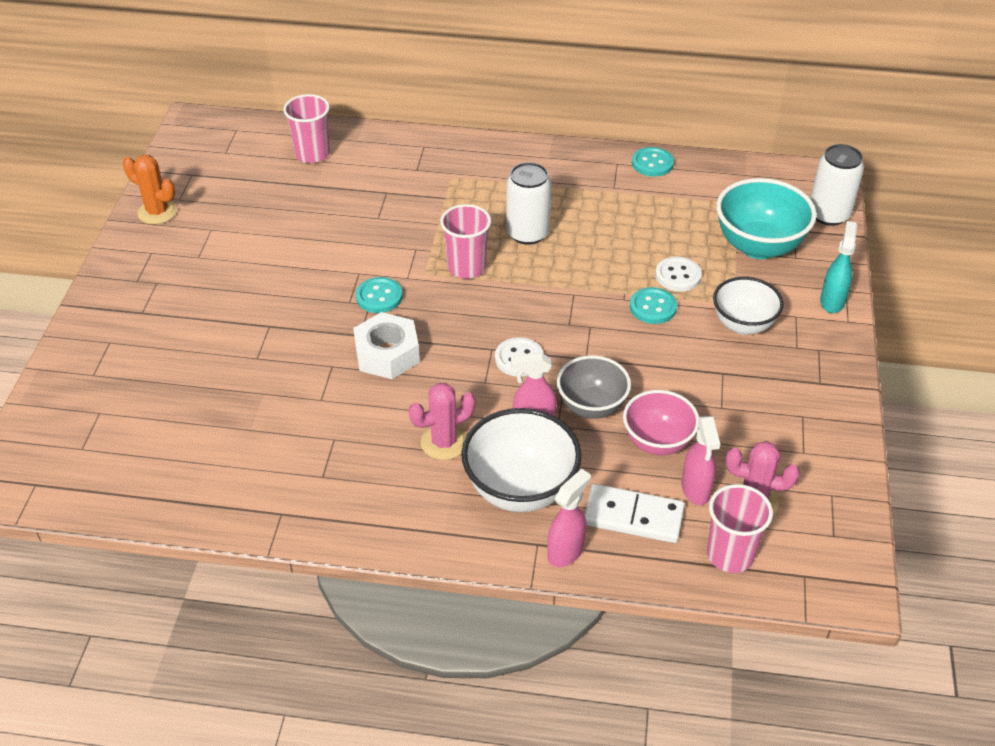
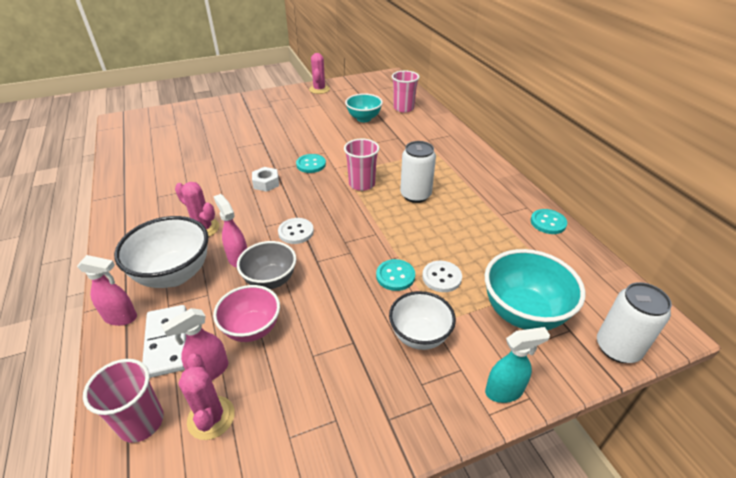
camera: 60 degrees right, 5 degrees down
orange cactus [123,155,177,224] -> pink cactus [309,53,330,94]
white nut [353,312,420,379] -> white nut [252,167,279,192], size x0.65
none -> turquoise bowl [345,93,383,122]

